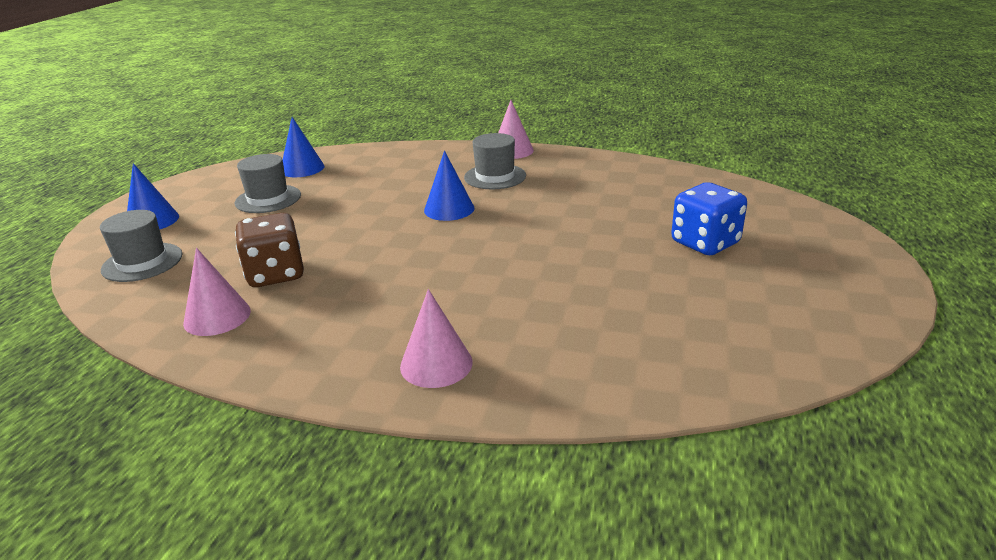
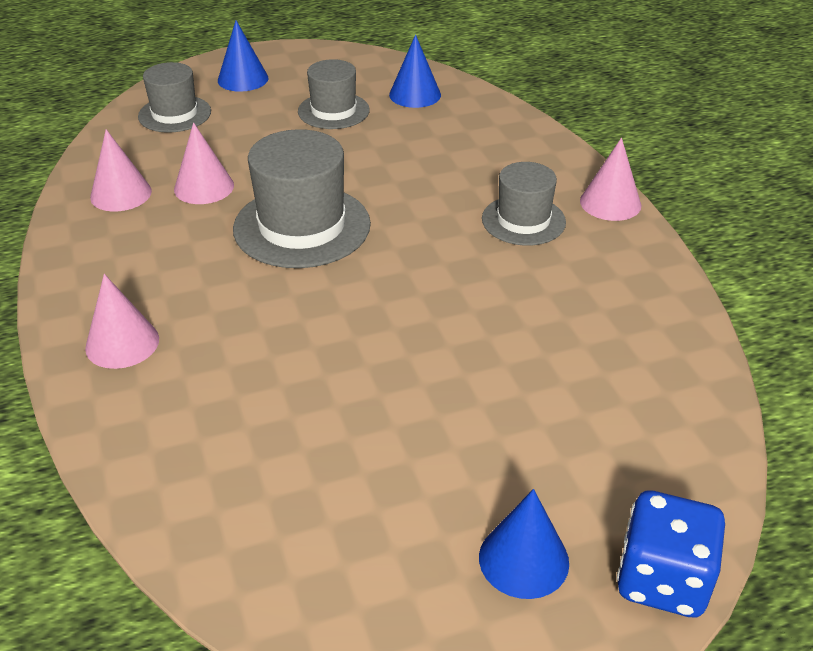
camera: 55 degrees right, 10 degrees up
brown dice [235,213,304,287] -> pink cone [174,123,234,204]
blue cone [424,151,474,221] -> blue cone moved to [479,489,569,599]
blue dice [671,183,747,255] -> blue dice moved to [617,490,725,617]
none -> grey hat [233,129,371,268]

